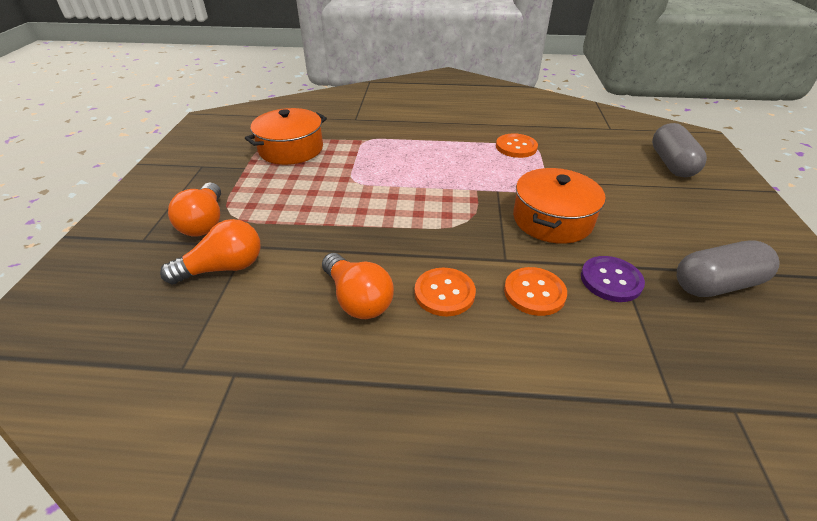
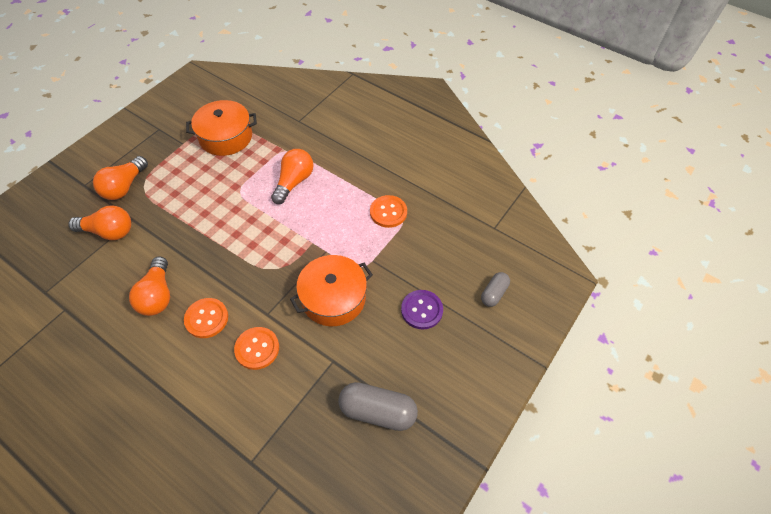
camera: 30 degrees right, 15 degrees up
purple button [581,256,645,302] -> purple button moved to [401,290,443,329]
grey capsule [652,123,707,177] -> grey capsule [481,272,510,307], size x0.59
none -> orange light bulb [271,149,314,204]

